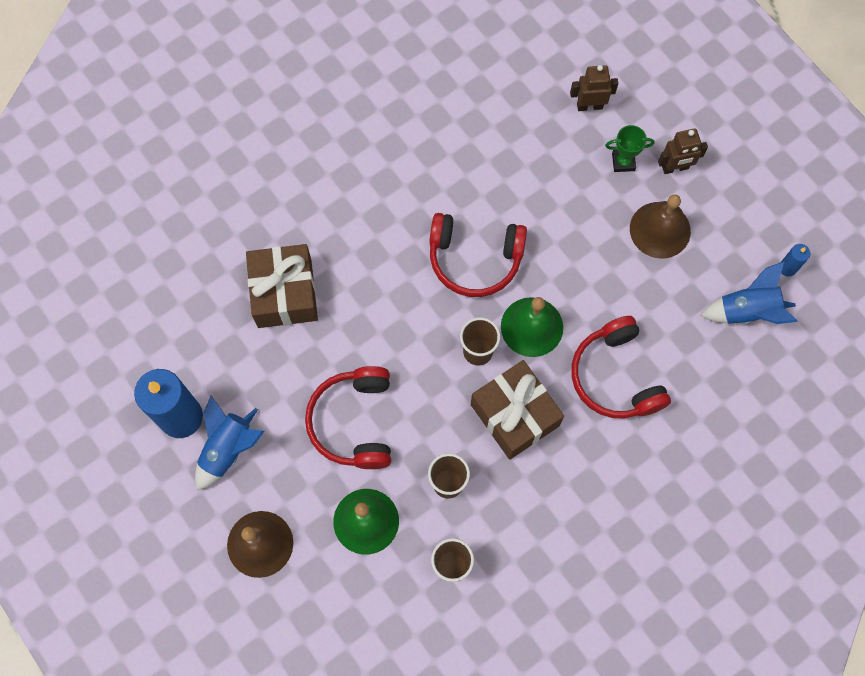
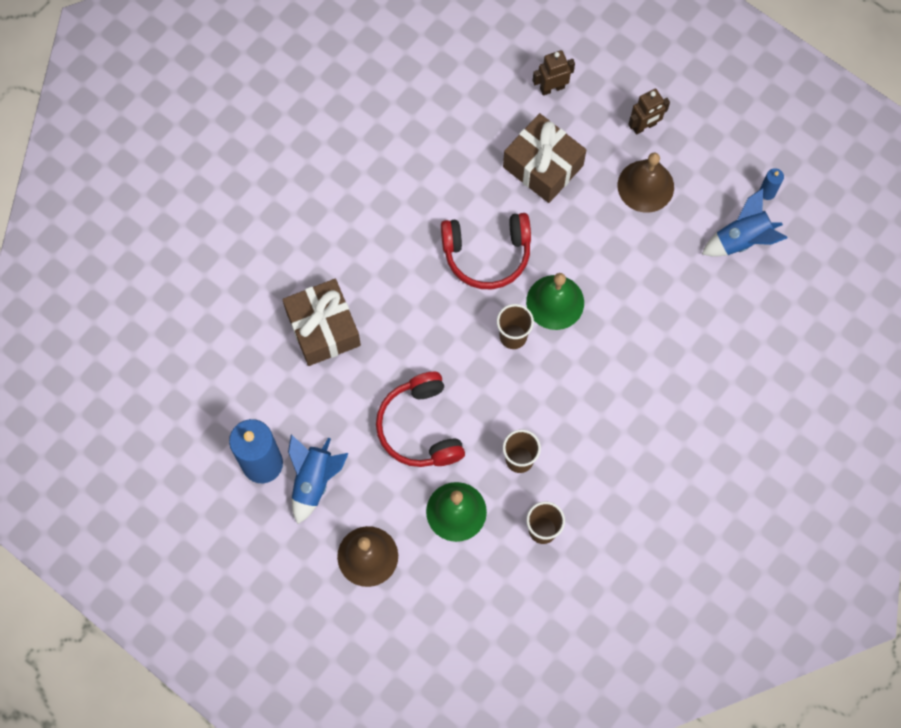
camera: 15 degrees left, 0 degrees up
brown gift [471,360,564,460] -> brown gift moved to [503,113,586,203]
red headphones [571,316,671,419] -> none
green trophy [605,125,654,172] -> none

